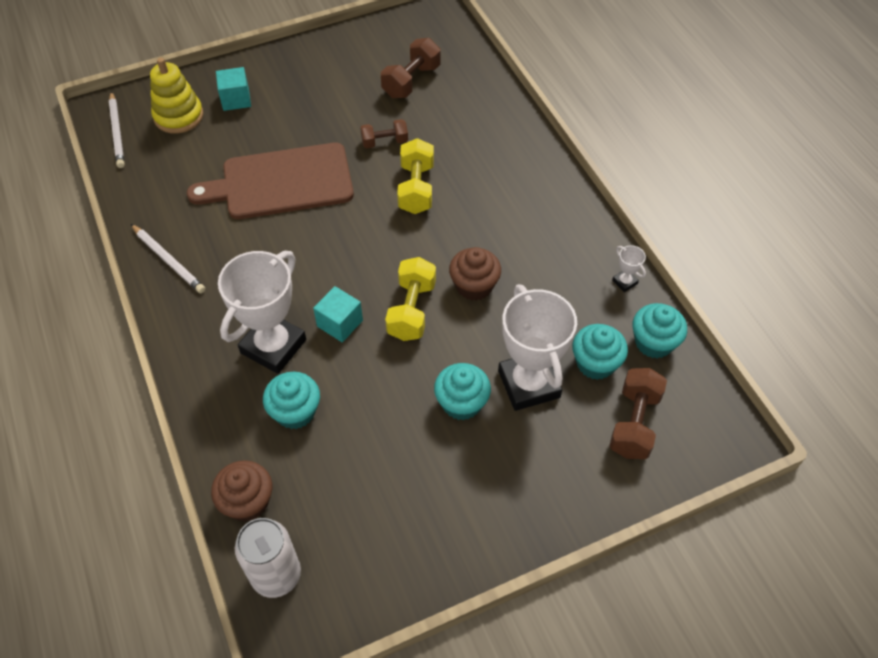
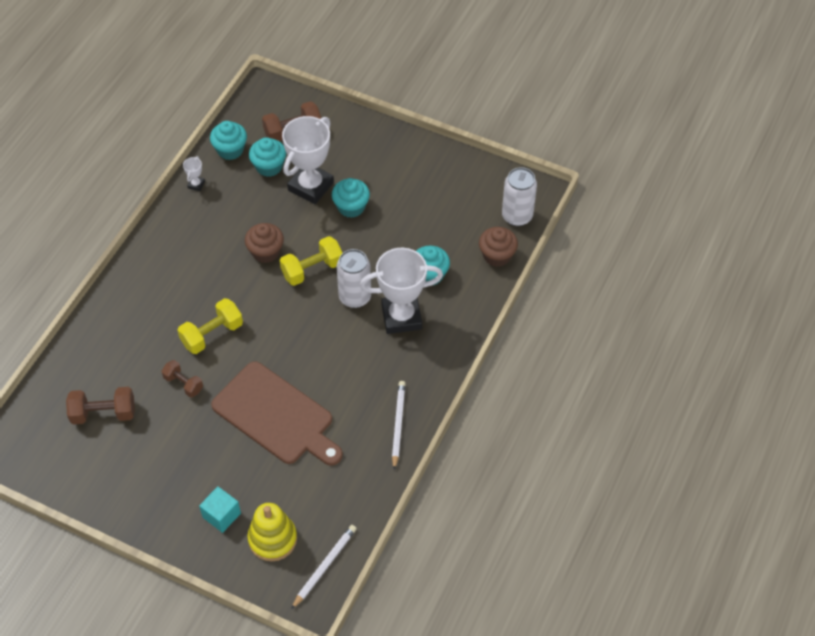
camera: 130 degrees left, 0 degrees up
turquoise cube [313,286,363,342] -> white can [337,249,371,308]

